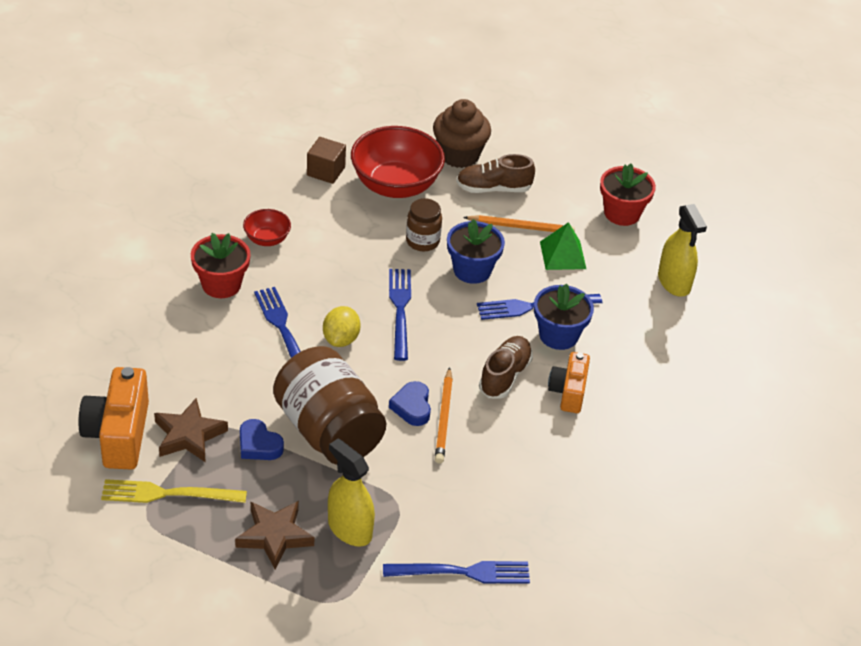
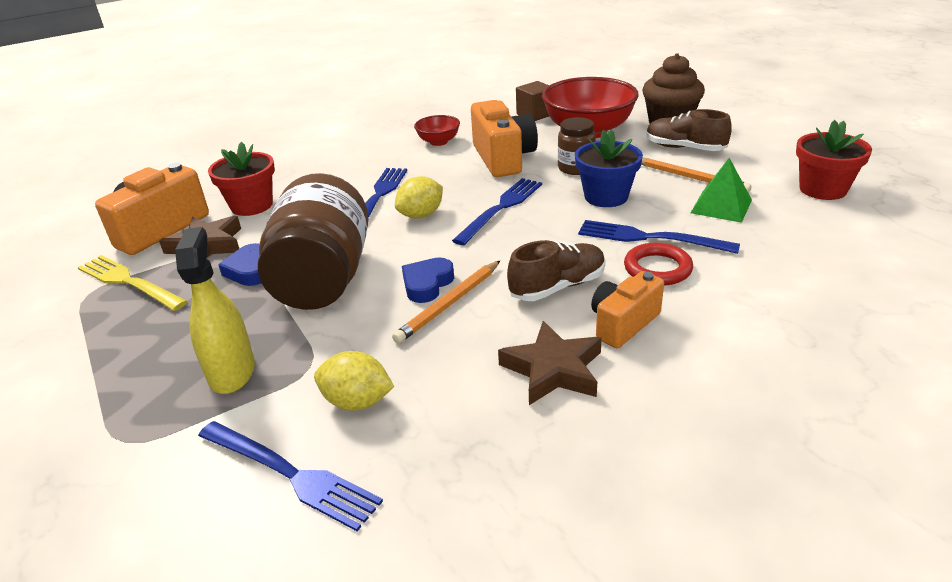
camera: 40 degrees right, 10 degrees down
red flower pot [191,233,250,298] -> red flower pot moved to [208,142,275,216]
brown star [235,501,314,569] -> brown star moved to [498,321,602,405]
blue flower pot [534,284,594,350] -> red ring [624,242,693,285]
yellow spray bottle [658,204,707,296] -> none
none -> yellow lemon [314,351,394,411]
none -> orange camera [471,100,538,177]

